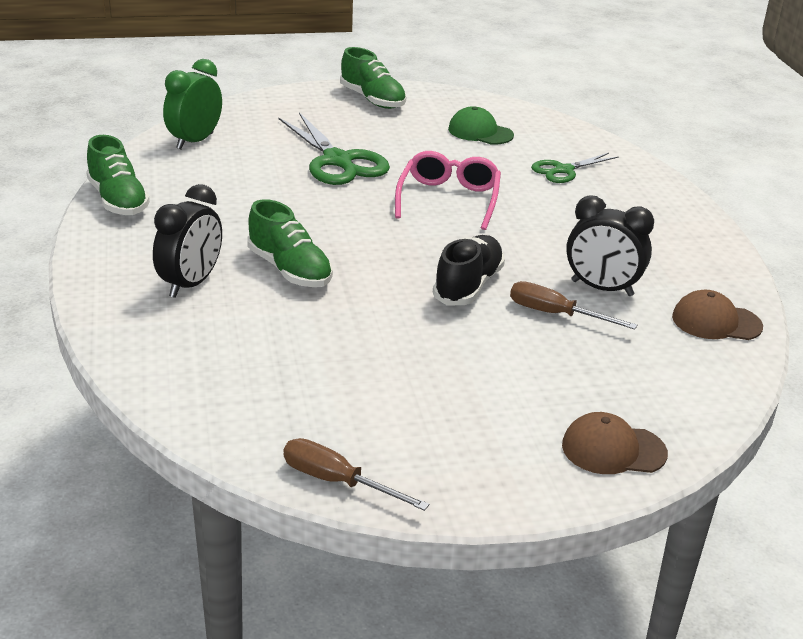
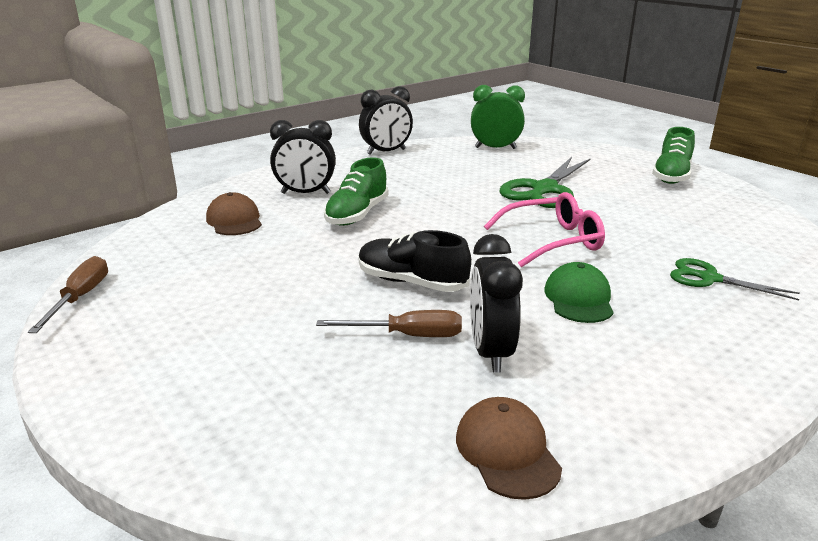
camera: 65 degrees right, 5 degrees down
green shoe [86,135,150,215] -> black clock [359,86,413,155]
black shoe [433,235,505,305] -> black shoe turned 150 degrees counterclockwise [359,230,471,292]
green cap [448,106,514,145] -> green cap moved to [544,262,614,323]
brown screwdriver [510,281,637,329] -> brown screwdriver turned 90 degrees clockwise [316,310,462,337]
brown cap [562,412,668,474] -> brown cap moved to [206,192,262,235]

